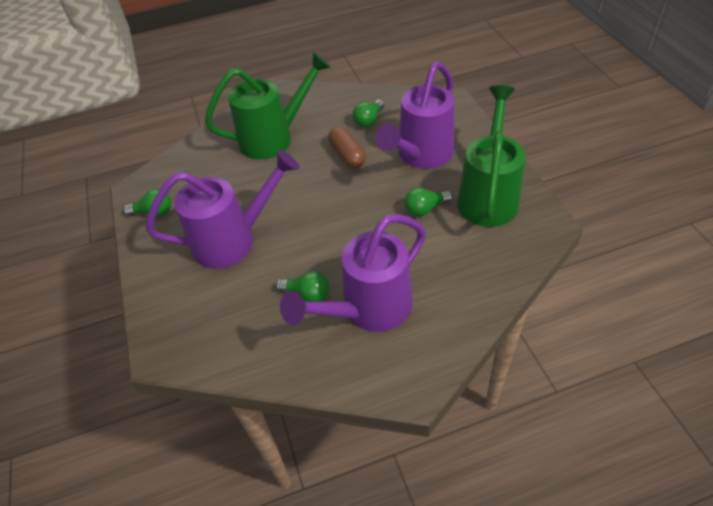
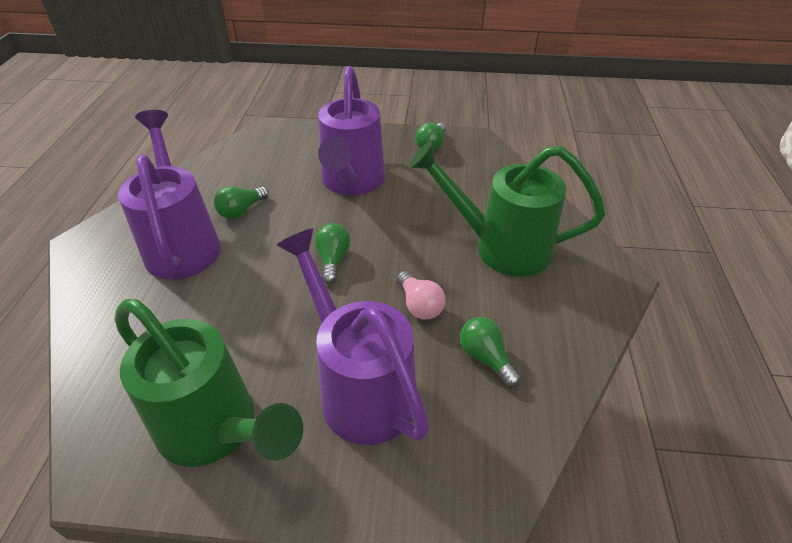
camera: 110 degrees right, 5 degrees down
green watering can [205,52,331,159] -> green watering can turned 105 degrees clockwise [409,141,605,277]
brown capsule [328,127,366,168] -> pink light bulb [397,271,445,320]
green light bulb [404,188,452,216] -> green light bulb moved to [315,223,350,284]

